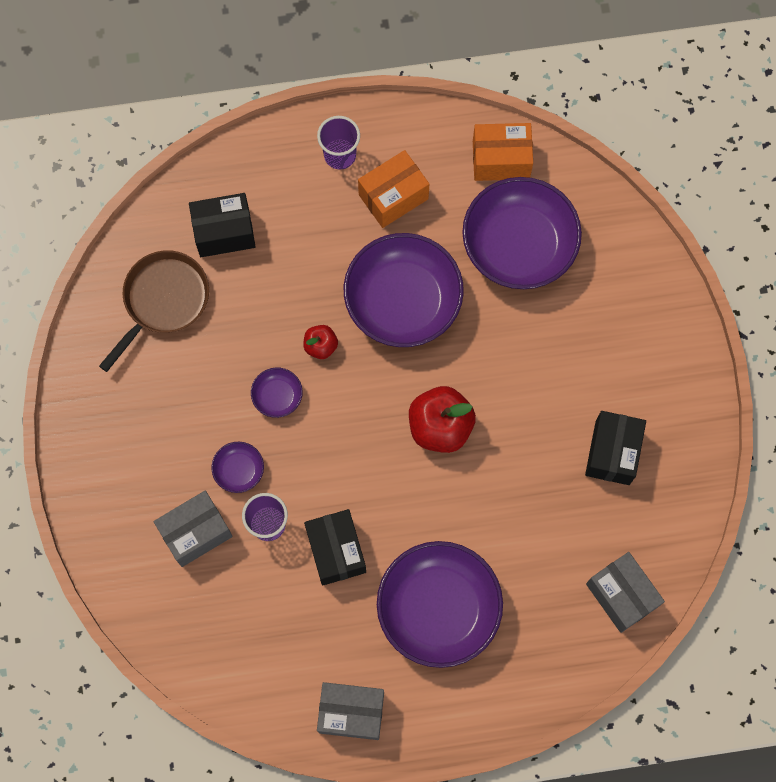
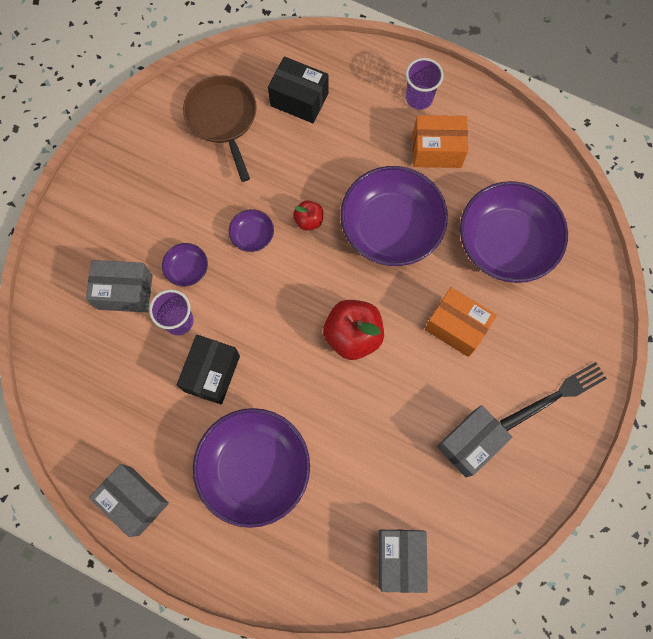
camera: 35 degrees right, 0 degrees up
brown pan [99,250,209,372] -> brown pan turned 90 degrees counterclockwise [183,75,257,182]
orange box [473,123,533,181] -> orange box moved to [425,287,497,357]
black box [585,411,646,485] -> grey box [437,405,512,477]
none -> black fork [500,362,607,431]

